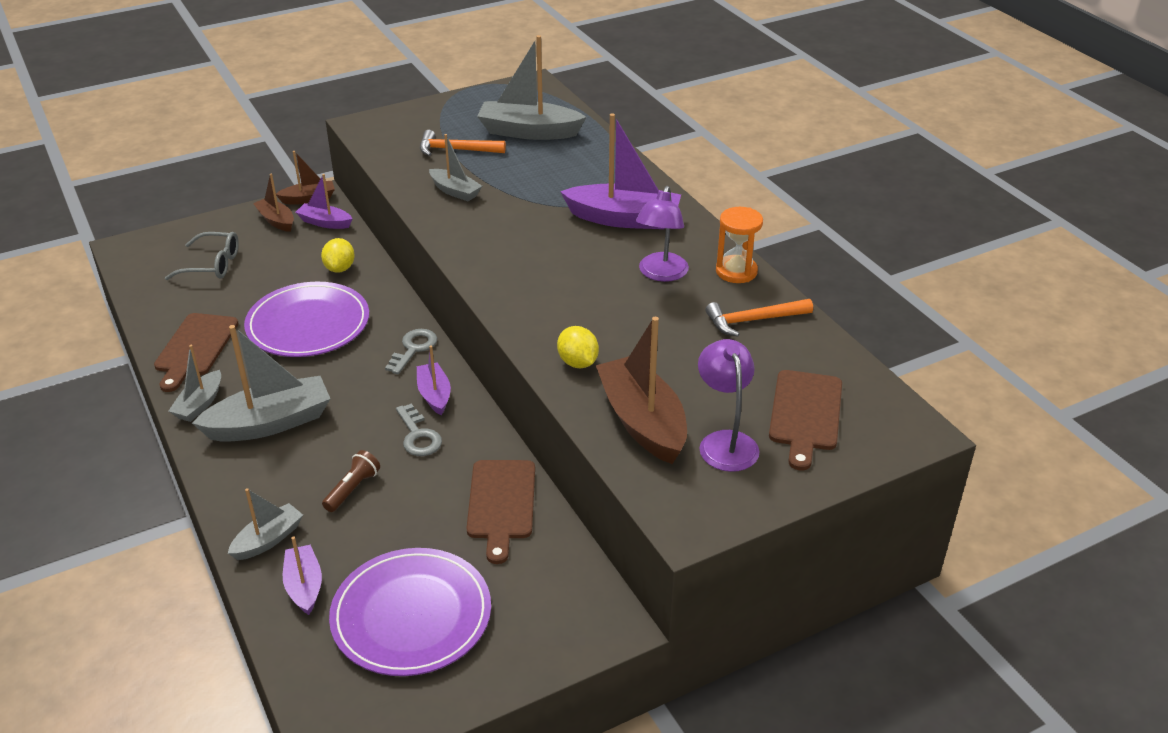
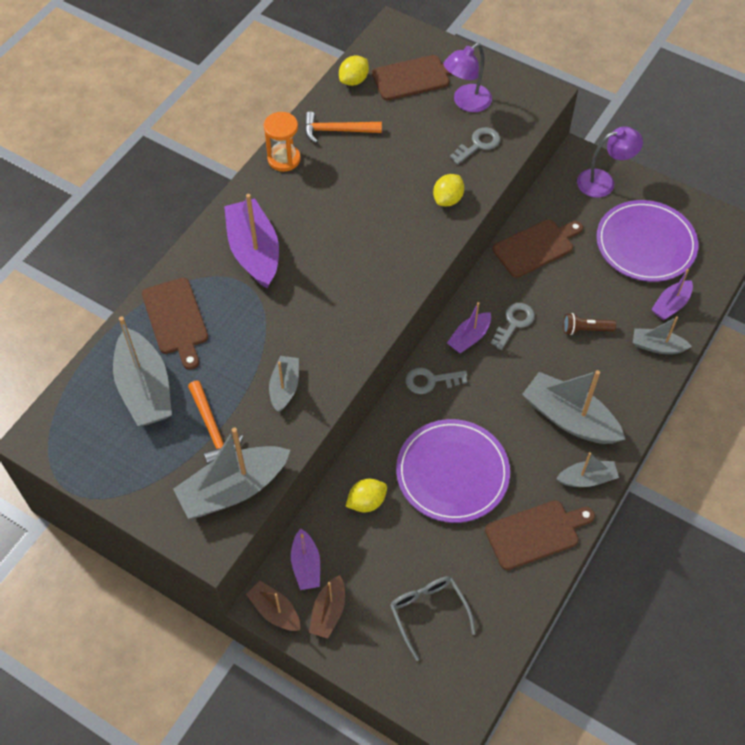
camera: 120 degrees left, 20 degrees up
brown boat [596,317,687,464] -> grey key [450,127,500,165]
purple lamp [636,186,689,282] -> purple lamp moved to [577,126,643,198]
orange hammer [706,299,813,337] -> orange hammer turned 135 degrees clockwise [304,112,382,143]
none -> brown cutting board [142,278,208,370]
none -> grey boat [173,427,290,519]
none -> yellow lemon [339,55,369,86]

